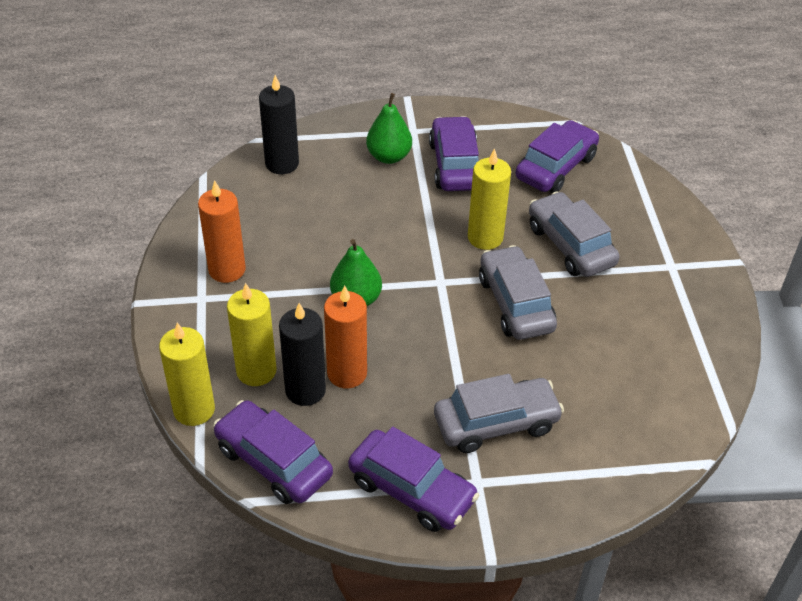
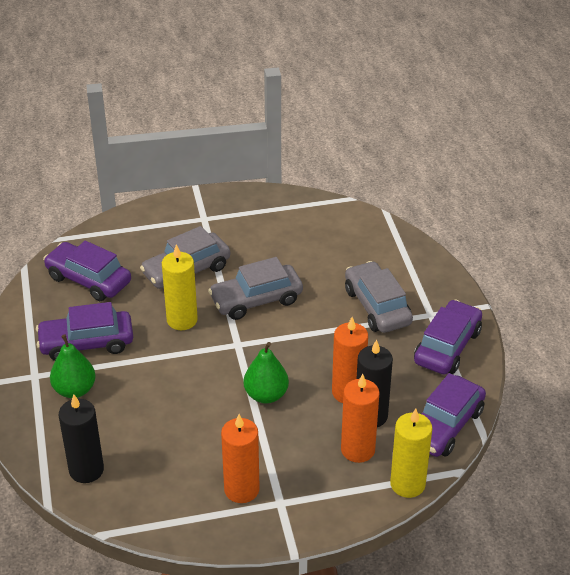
camera: 95 degrees left, 5 degrees down
yellow candle [227,283,276,386] -> orange candle [341,374,380,463]

